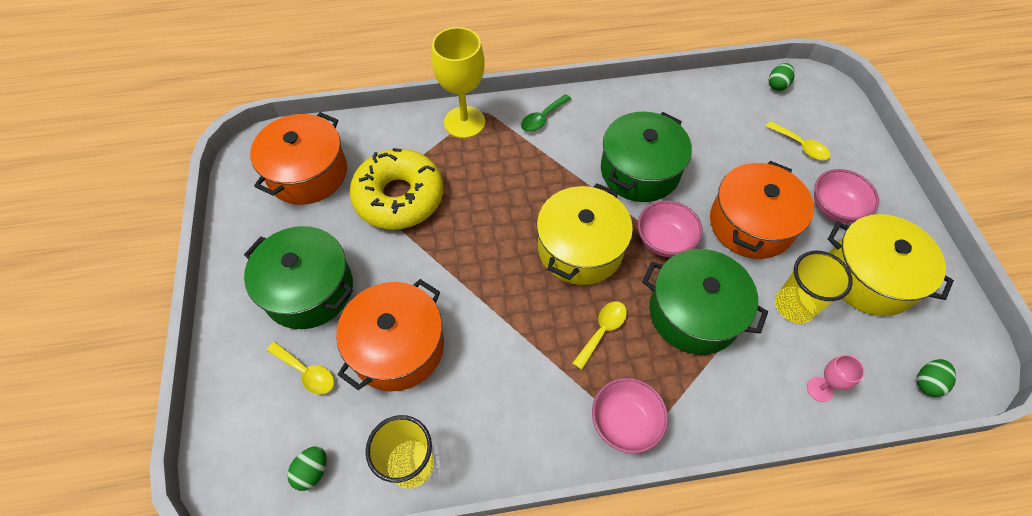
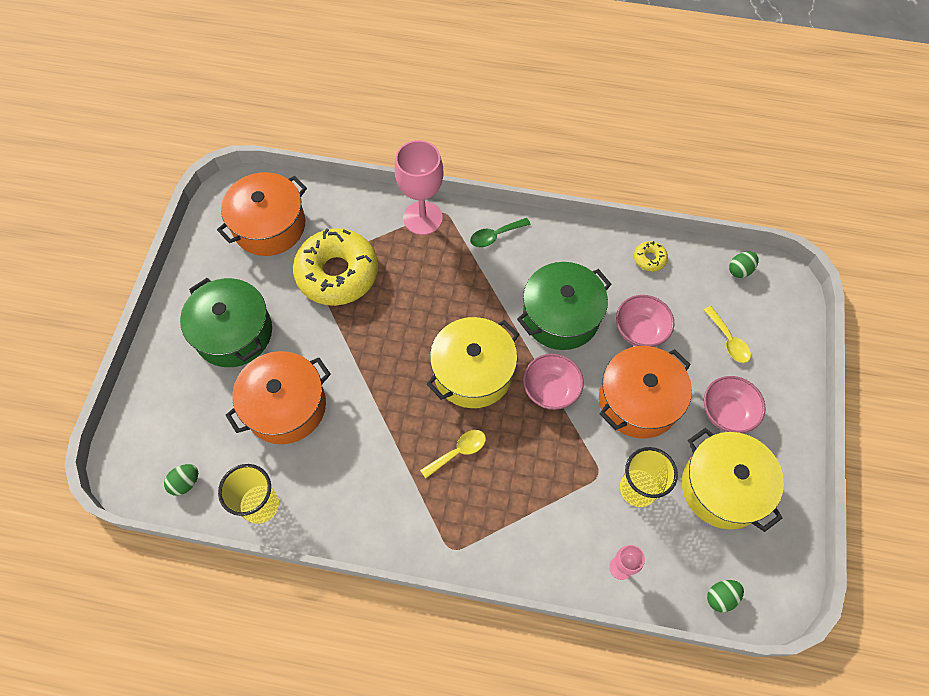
camera: 20 degrees right, 5 degrees up
yellow spoon [267,342,334,394] -> none
yellow goblet [432,27,485,138] -> pink goblet [395,140,444,235]
pink bowl [592,378,668,454] -> pink bowl moved to [616,295,674,347]
green pot [642,249,768,354] -> none
none -> yellow donut [634,241,668,271]

